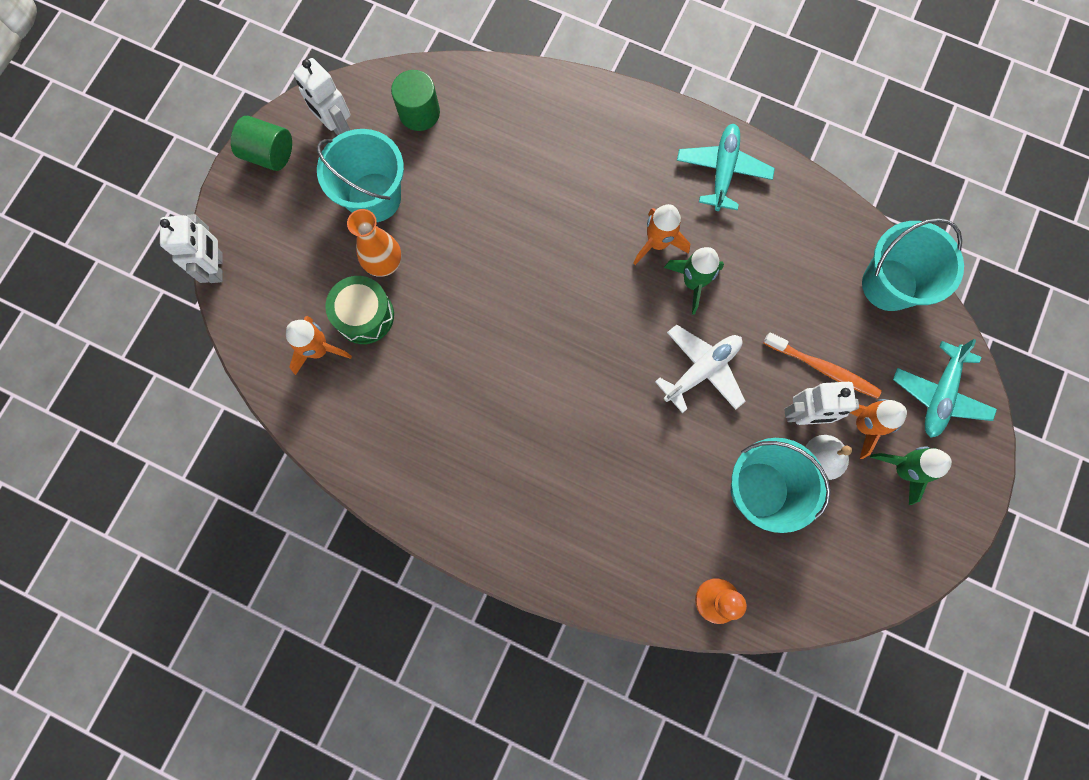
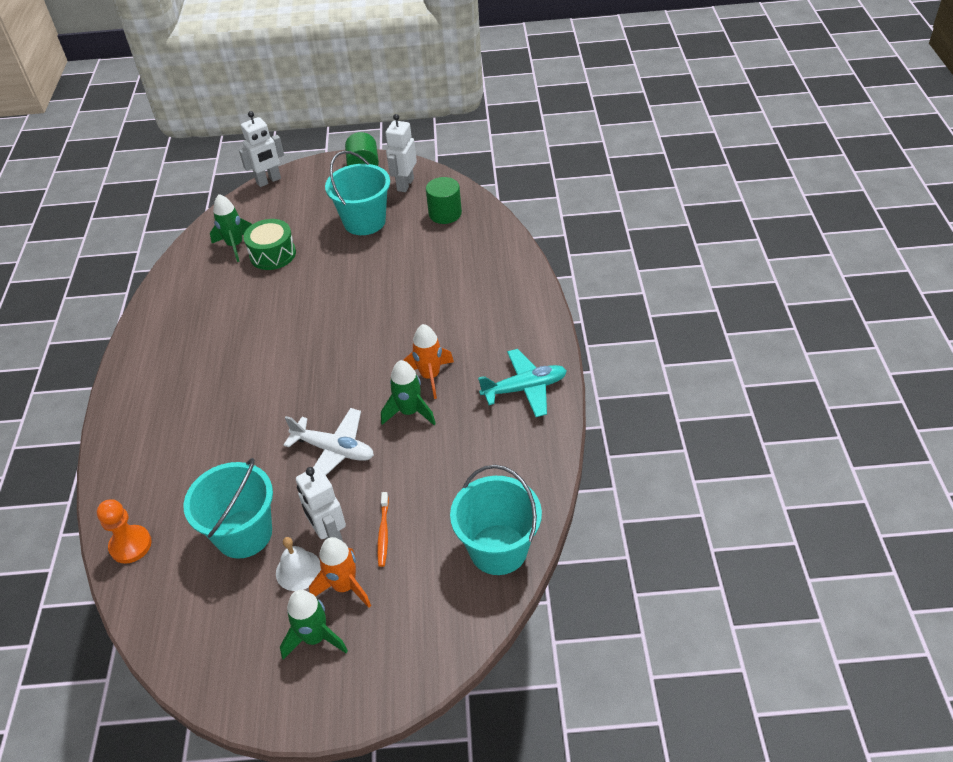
camera: 65 degrees right, 30 degrees down
orange rocket [286,316,352,375] -> green rocket [210,194,252,262]
orange vase [347,209,402,277] -> none
orange toothbrush [763,332,882,399] -> orange toothbrush [377,492,389,567], size x0.66
turquoise plane [893,339,997,438] -> none

